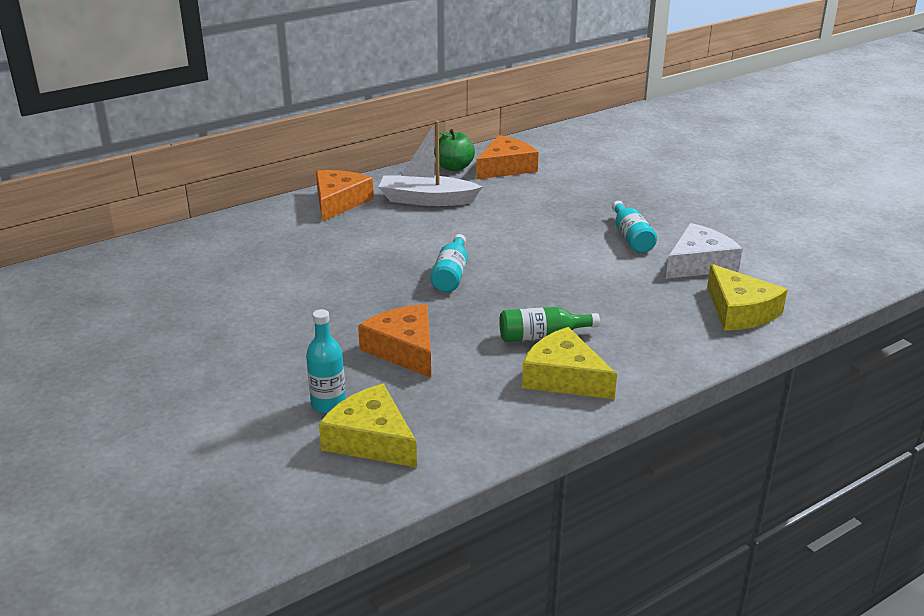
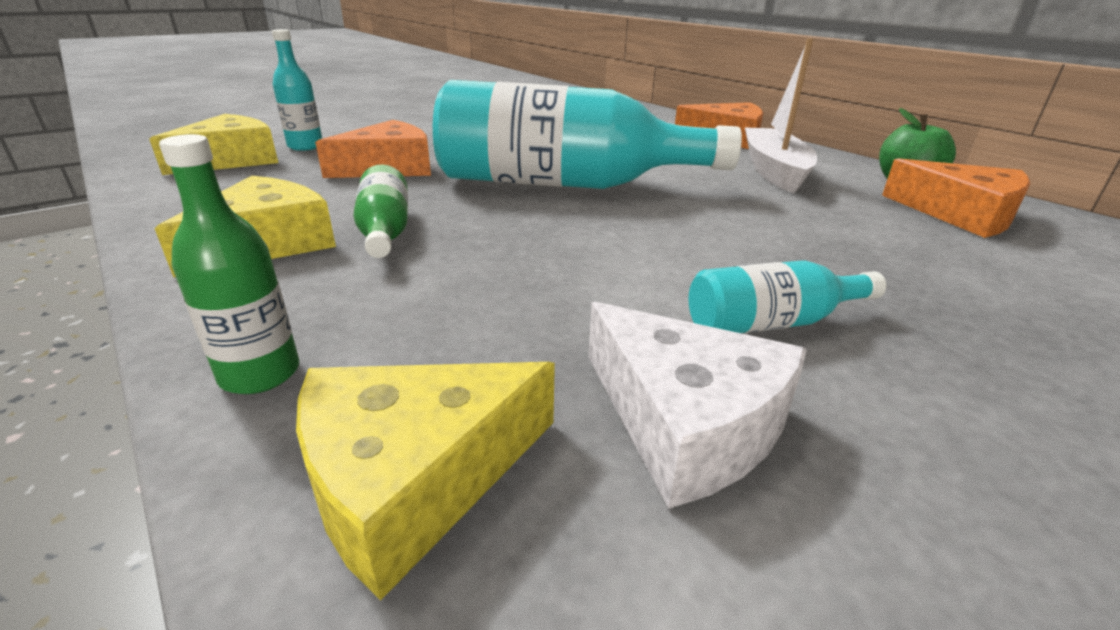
camera: 85 degrees right, 0 degrees up
turquoise bottle [430,234,468,292] -> turquoise bottle [433,80,742,189], size x2.30
none -> green bottle [159,134,299,394]

